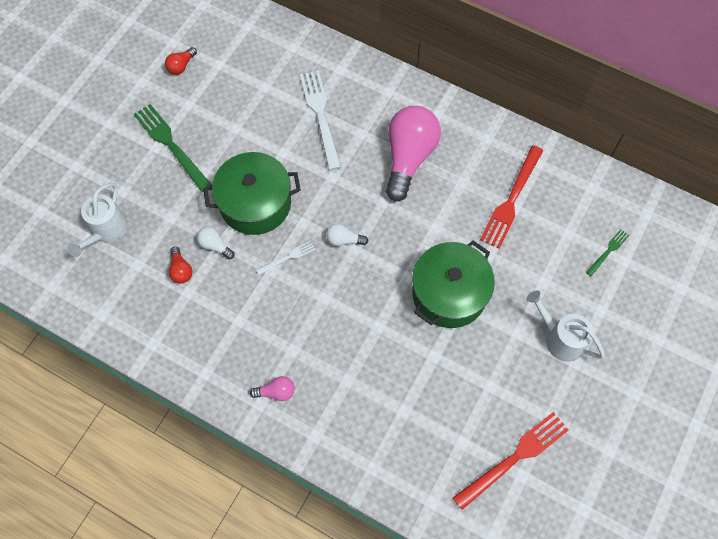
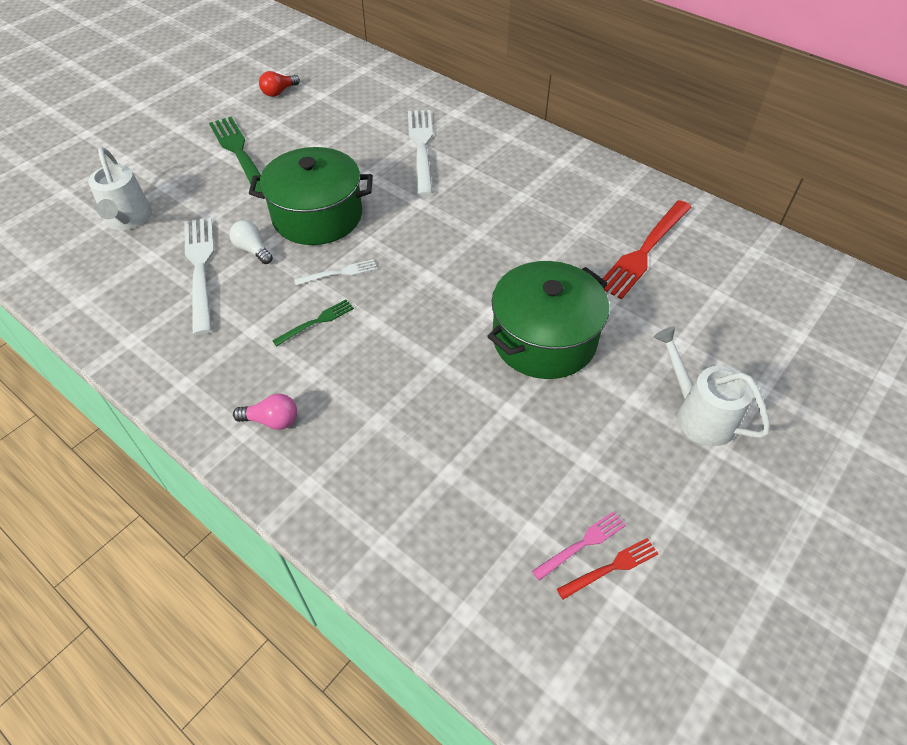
camera: 10 degrees right, 15 degrees down
white watering can [67,183,127,257] -> white watering can turned 45 degrees counterclockwise [88,147,152,230]
red light bulb [169,247,192,283] -> white fork [184,218,214,335]
white light bulb [326,224,368,246] -> none
pink light bulb [386,106,441,202] -> none
red fork [453,412,569,510] -> red fork [557,538,658,599], size x0.50
green fork [586,229,629,276] -> green fork moved to [272,299,354,346]
none -> pink fork [532,511,626,581]

